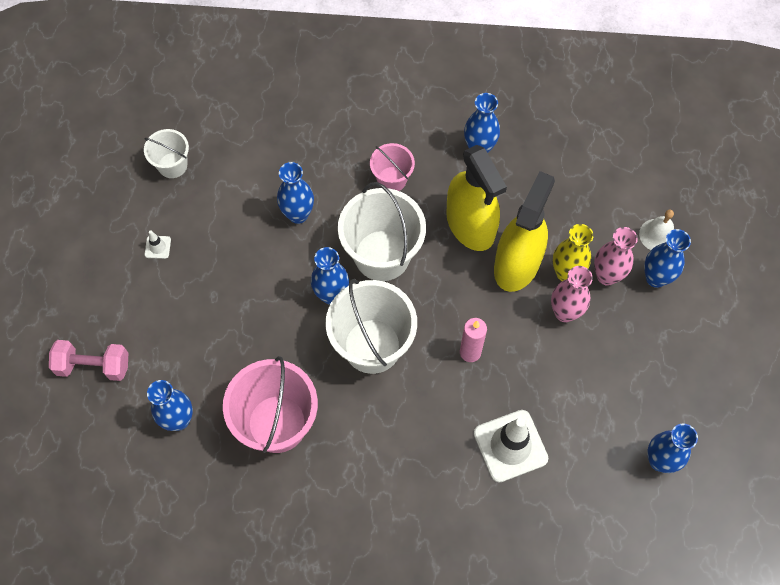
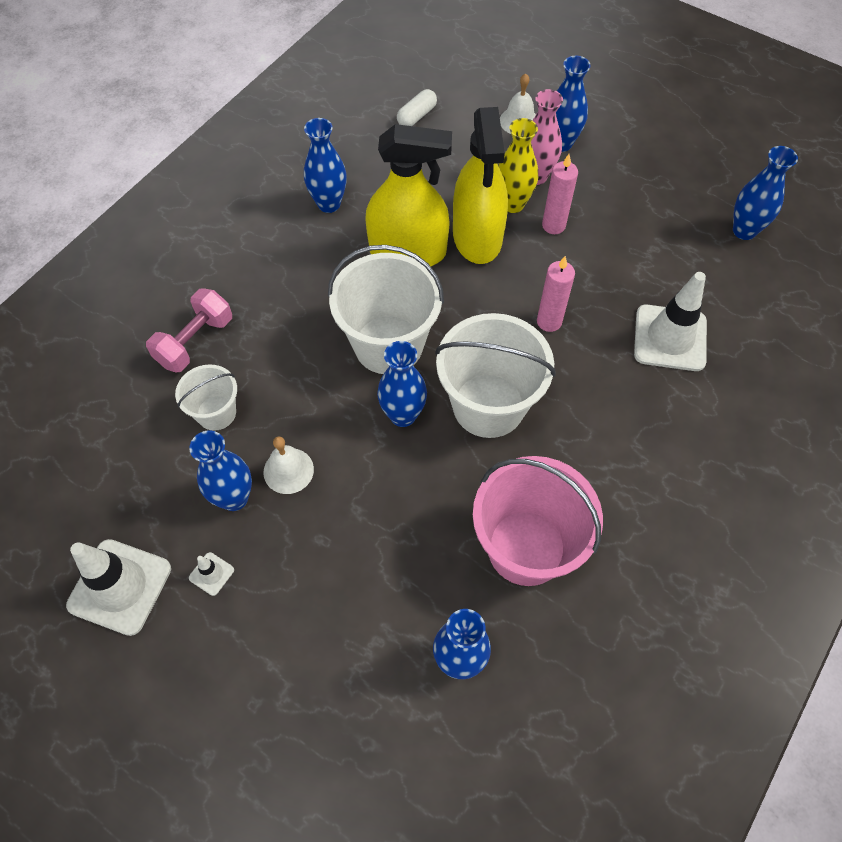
camera: 60 degrees left, 5 degrees down
pink dumbbell [49,340,128,381] -> pink dumbbell moved to [146,288,232,372]
white bucket [144,129,189,178] -> white bucket moved to [175,364,237,431]
blue vase [277,162,314,224] -> blue vase moved to [189,430,252,511]
pink bucket [370,143,415,191] -> none
yellow spray bottle [494,171,555,292] -> yellow spray bottle turned 150 degrees counterclockwise [453,107,508,264]
pink vase [551,266,593,322] -> pink candle [542,154,578,234]
none -> white traffic cone [66,539,171,636]
none -> white bell [263,436,314,494]
none -> white capsule [397,89,437,126]

